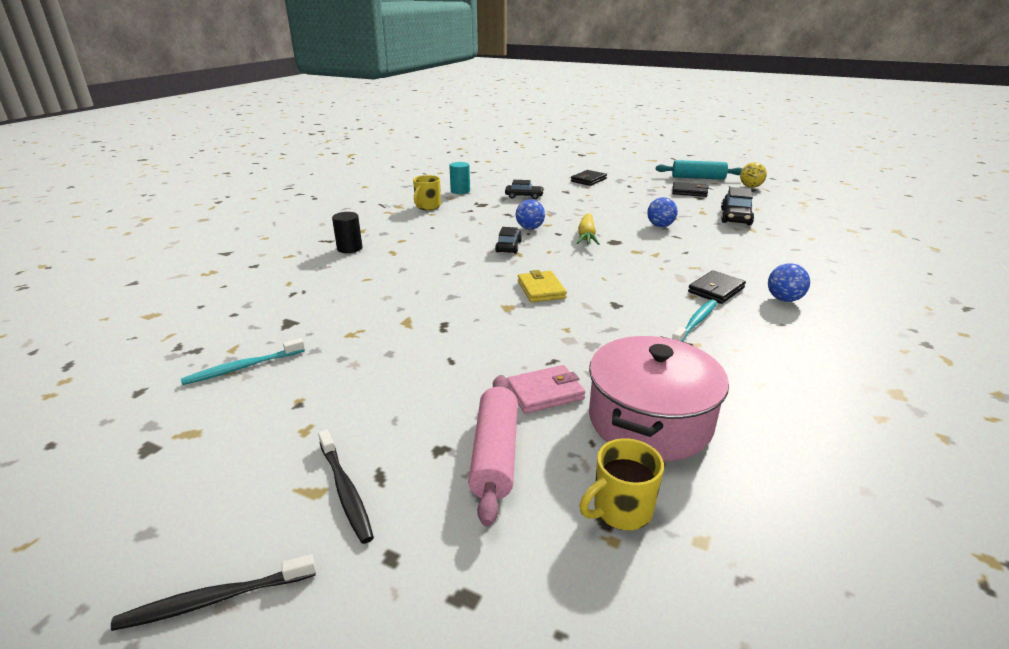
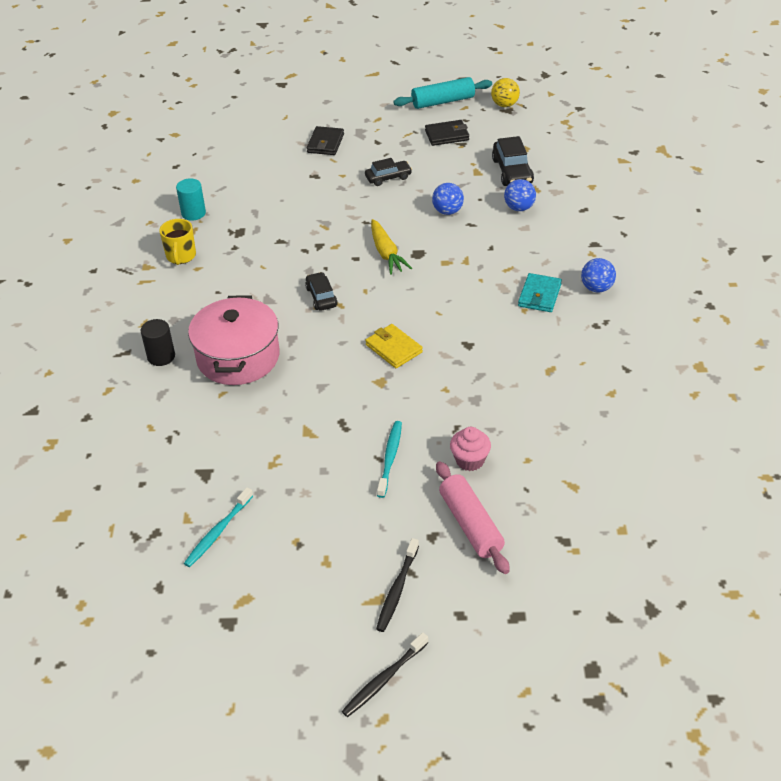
camera: 25 degrees left, 15 degrees up
black toothbrush [318,429,374,544] -> black toothbrush turned 75 degrees clockwise [376,538,419,632]
black car [505,180,544,199] -> black car moved to [365,158,412,186]
pink wallet [507,365,586,414] -> pink cupcake [450,427,491,471]
blue ball [516,199,545,230] -> blue ball moved to [504,179,536,211]
yellow mug [580,438,664,530] -> none
pink pot [589,336,729,461] -> pink pot moved to [188,295,280,385]
turquoise toothbrush [672,299,717,342] -> turquoise toothbrush moved to [377,421,402,498]
black wallet [688,270,746,304] -> turquoise wallet [518,273,562,312]

